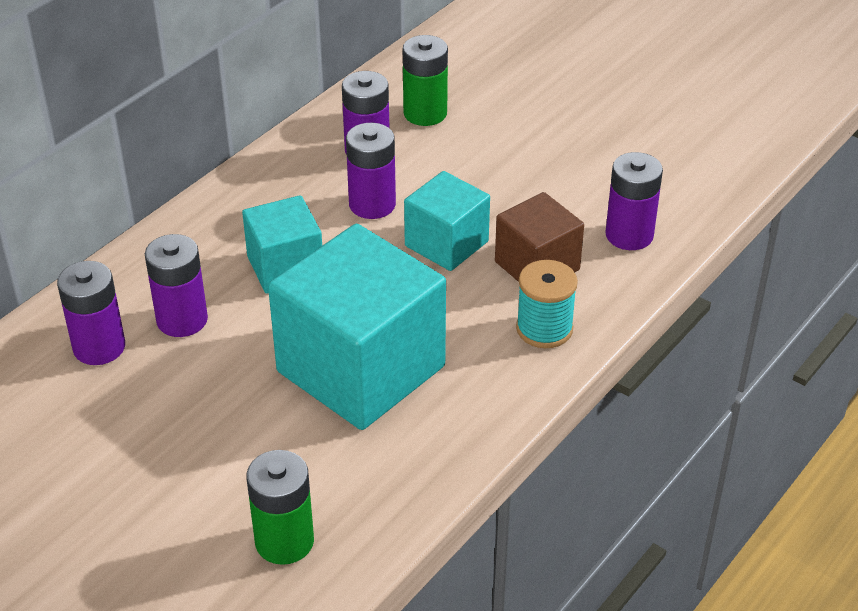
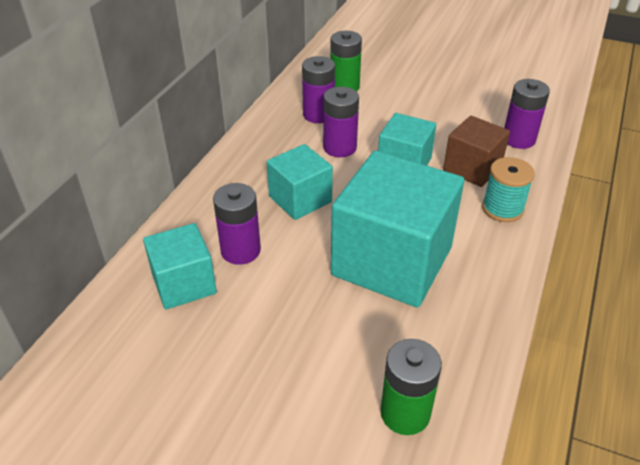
camera: 15 degrees left, 0 degrees up
purple battery [57,261,125,365] -> turquoise cube [143,223,217,310]

